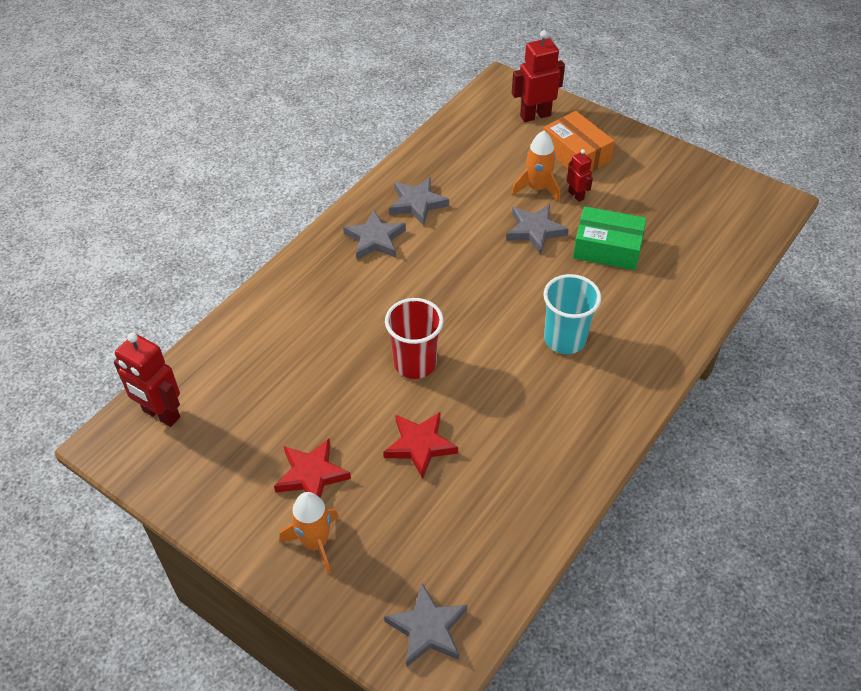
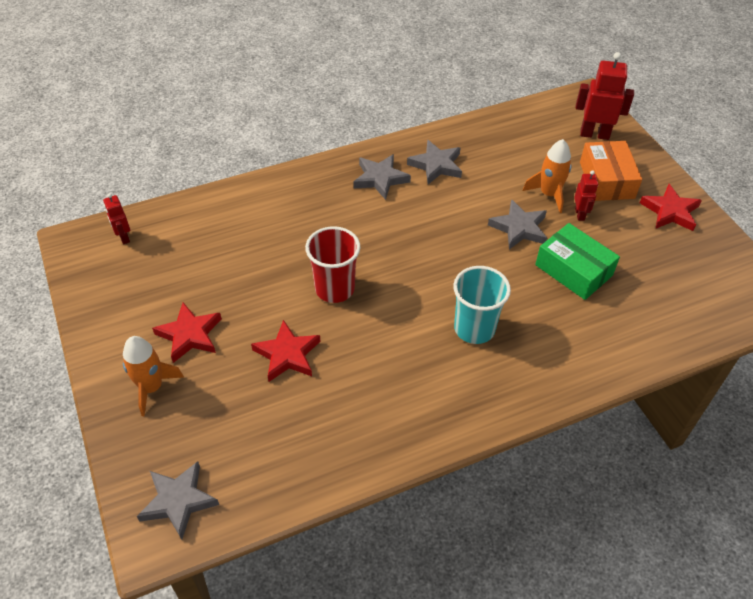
camera: 30 degrees right, 0 degrees up
red robot [114,333,180,427] -> red robot [103,193,130,244], size x0.56
none -> red star [640,184,702,231]

